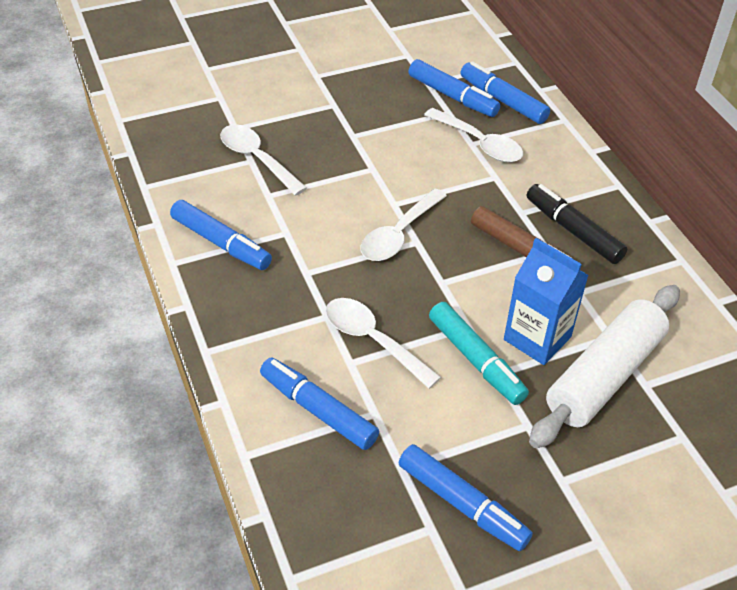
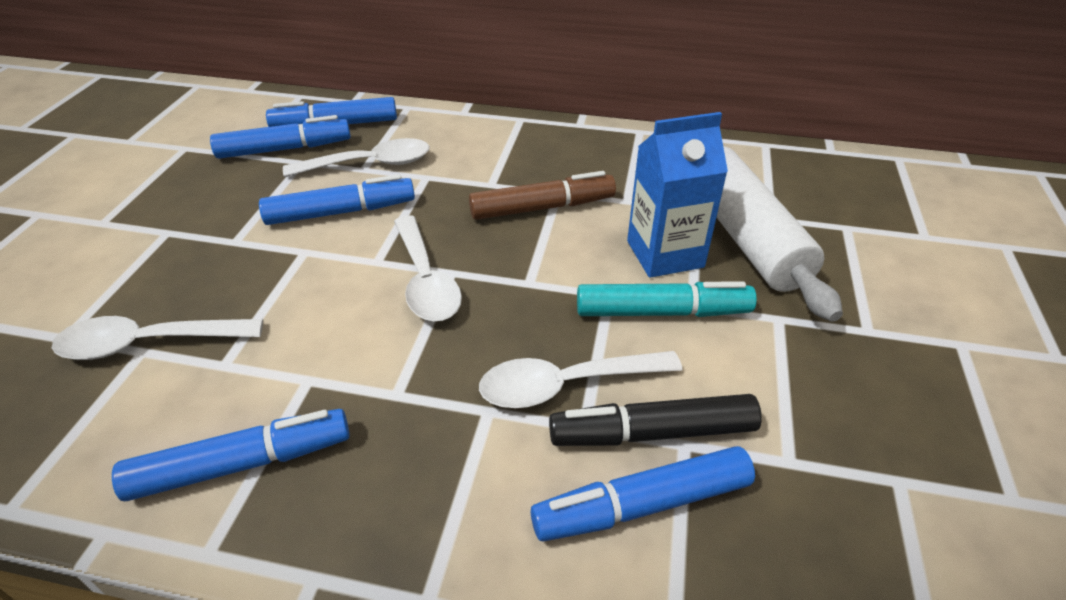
camera: 55 degrees left, 5 degrees down
blue marker [399,444,533,551] -> blue marker moved to [259,174,415,225]
black marker [527,184,628,264] -> black marker moved to [549,394,762,446]

